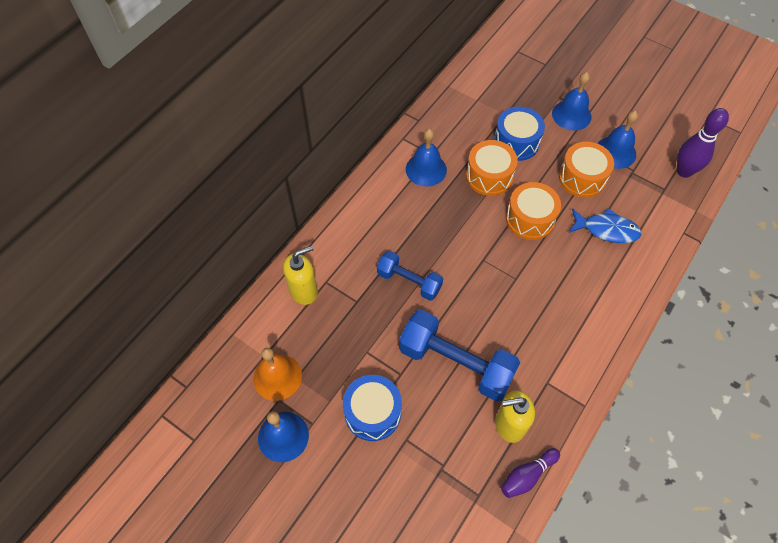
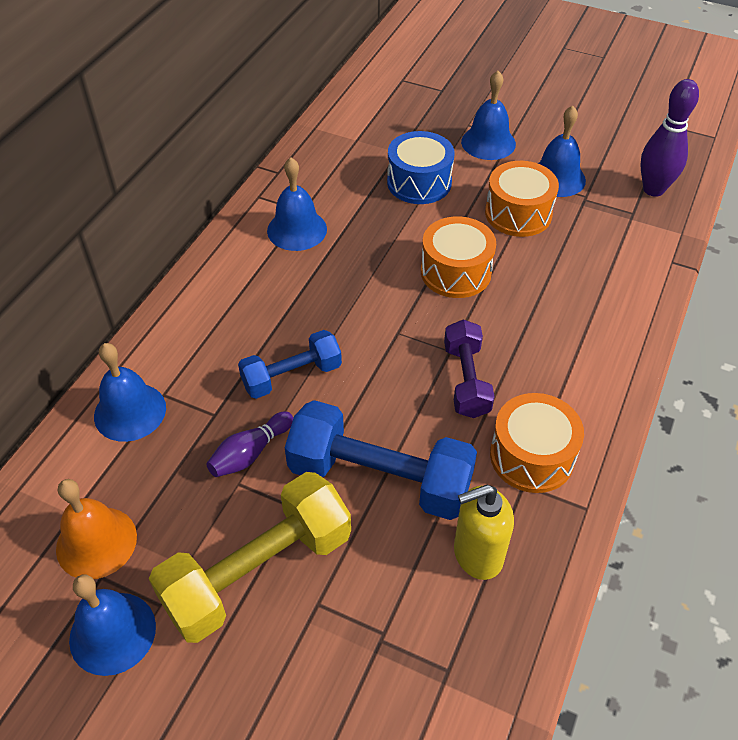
camera: 10 degrees left, 10 degrees down
yellow soap dispenser [283,245,318,305] -> blue bell [94,343,166,442]
blue drum [343,375,402,441] -> yellow dumbbell [149,472,351,643]
blue dumbbell [377,251,443,301] -> blue dumbbell turned 45 degrees counterclockwise [238,330,342,399]
orange drum [466,140,518,196] -> orange drum moved to [490,393,584,493]
purple bowling pin [501,448,560,498] -> purple bowling pin moved to [206,411,293,477]
blue fish [569,208,641,243] -> none
none -> purple dumbbell [444,319,495,418]

